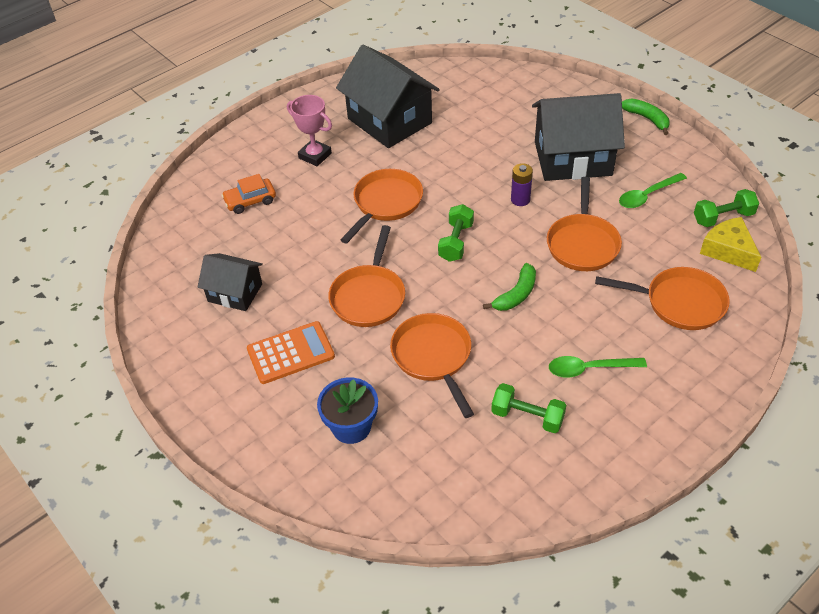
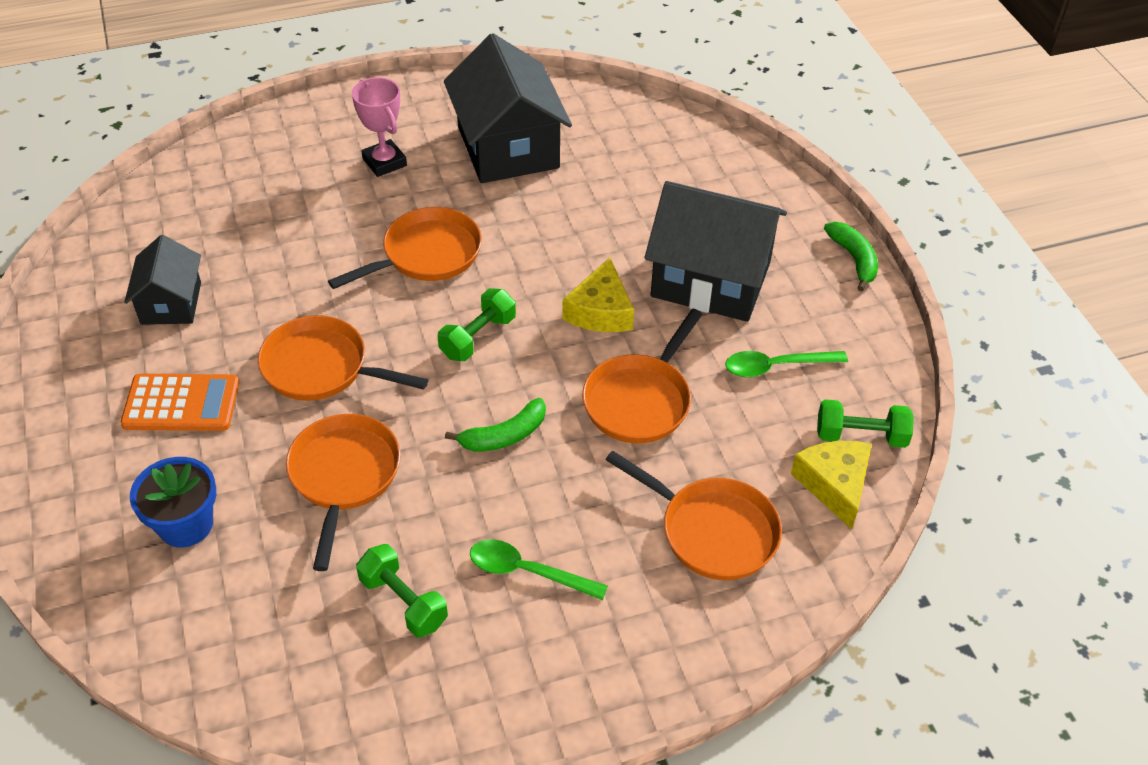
camera: 20 degrees right, 0 degrees up
black house [198,253,263,311] -> black house turned 45 degrees clockwise [124,235,201,325]
orange car [222,174,276,214] -> none
orange pan [328,225,405,327] -> orange pan turned 75 degrees clockwise [258,315,428,401]
purple battery [511,163,533,206] -> yellow cheese [562,258,634,332]

